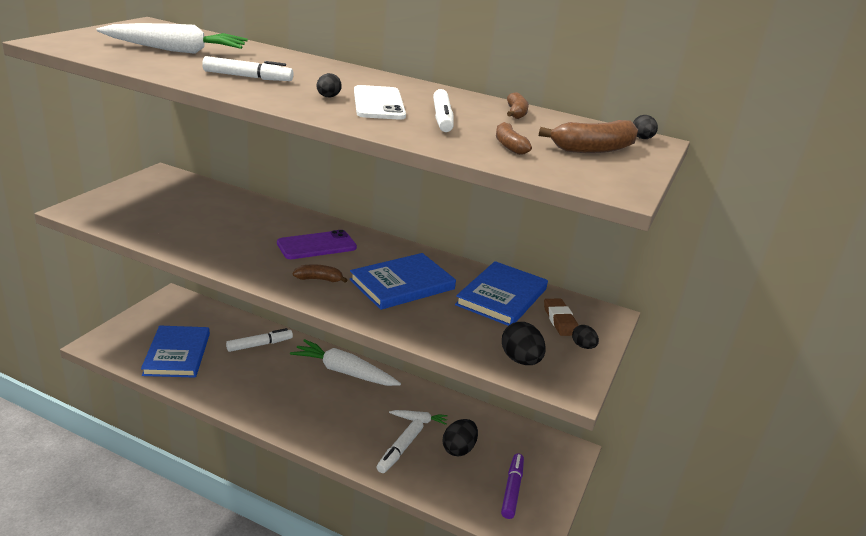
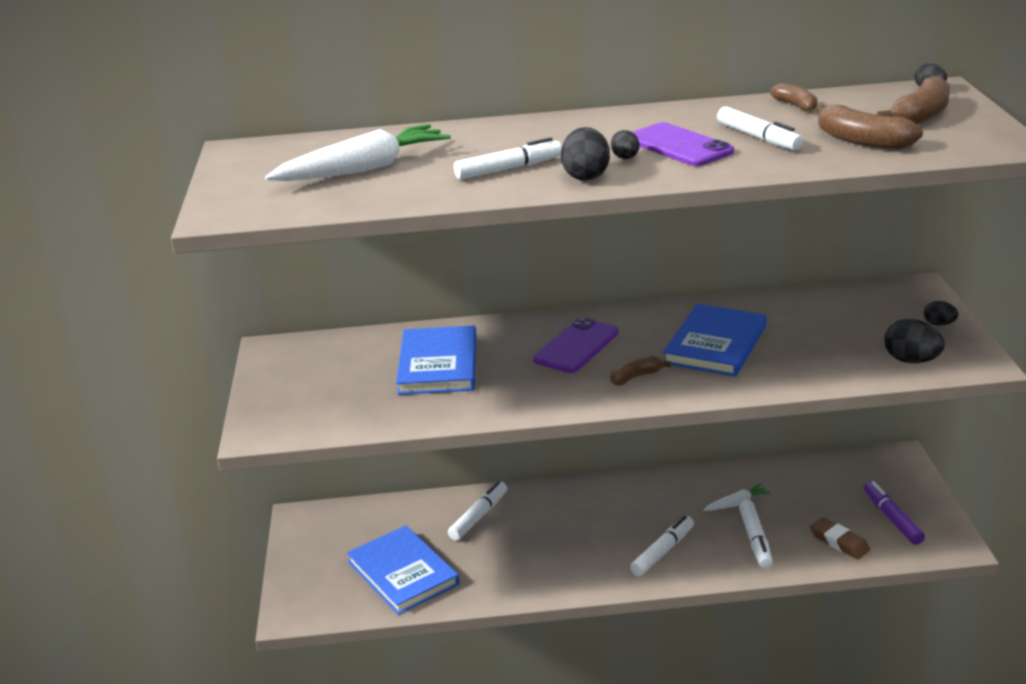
camera: 25 degrees left, 0 degrees up
white carrot [290,339,401,386] -> none
white phone [354,85,406,120] -> purple phone [632,122,734,166]
black egg [442,419,478,457] -> black egg moved to [561,127,610,181]
blue book [455,261,548,326] -> blue book moved to [396,326,476,395]
brown banana [496,122,532,155] -> brown banana [816,104,923,150], size x1.64
brown eraser [544,298,578,336] -> brown eraser moved to [810,517,870,559]
none -> white marker [630,516,694,576]

